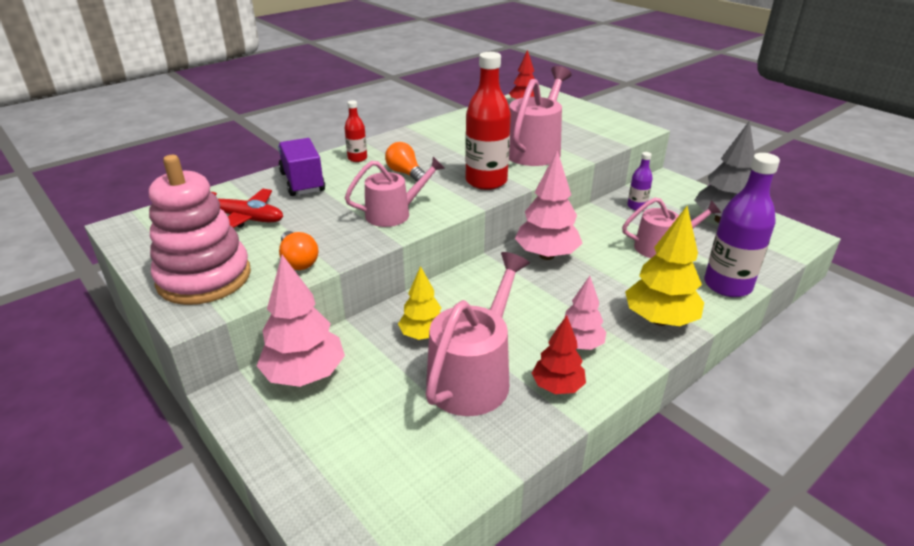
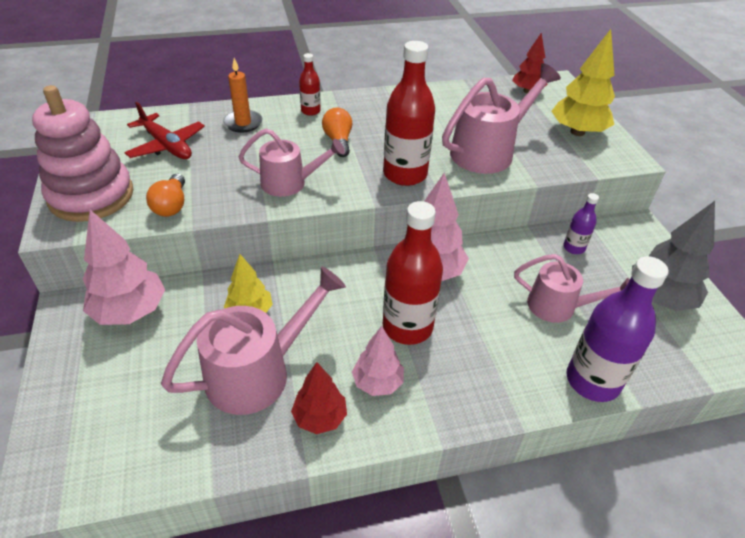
camera: 25 degrees right, 10 degrees up
purple truck [278,138,325,196] -> orange candle [223,58,262,133]
yellow tree [625,206,704,326] -> yellow tree moved to [551,29,615,136]
none -> red bottle [383,201,443,345]

